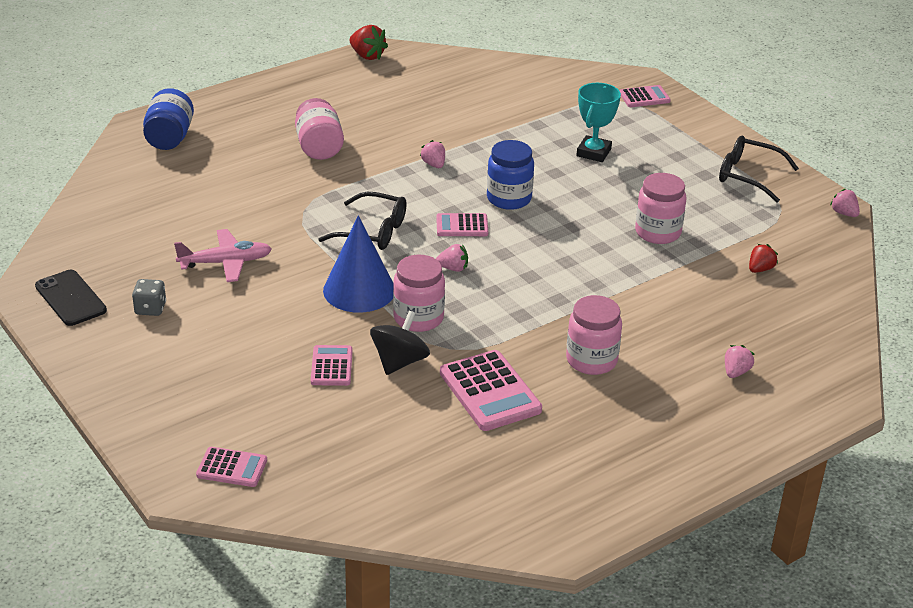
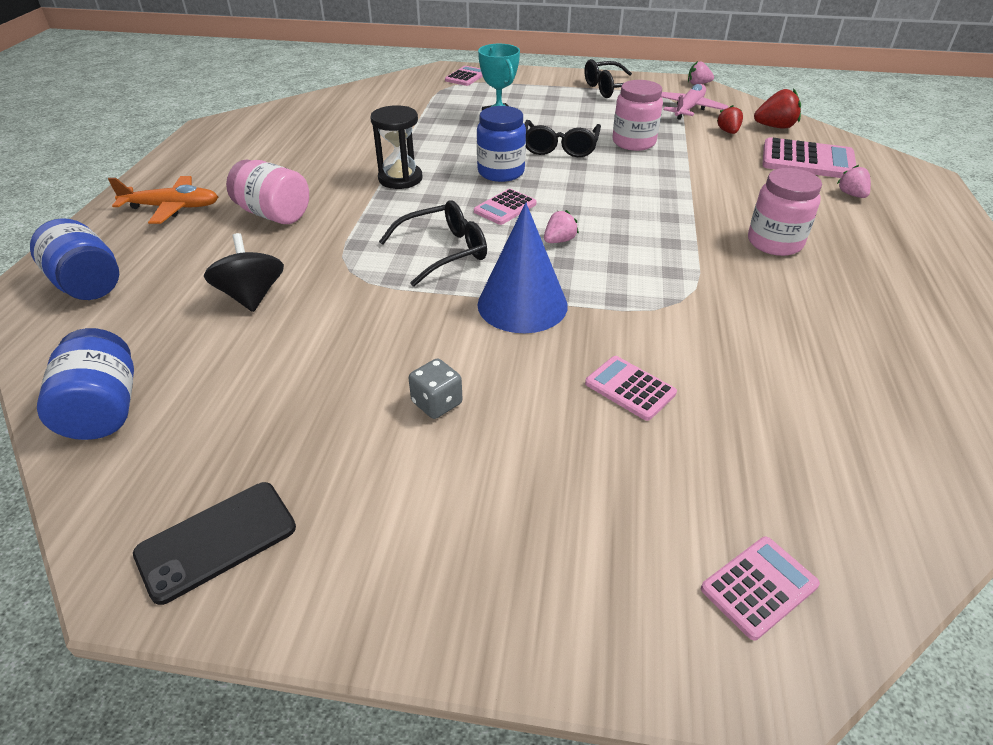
camera: 45 degrees left, 5 degrees up
black phone [35,270,107,326] -> black phone turned 45 degrees counterclockwise [133,482,296,605]
grey dice [132,279,166,316] -> grey dice moved to [408,358,462,419]
pink plane [174,229,272,282] -> pink plane moved to [661,84,728,120]
red strawberry [350,25,388,60] -> red strawberry moved to [754,88,801,129]
black spinning top [370,311,430,375] -> black spinning top moved to [204,233,284,312]
pink jar [393,255,445,332] -> none
pink strawberry [420,140,445,168] -> black hourglass [370,105,422,189]
pink calculator [440,350,542,431] -> pink calculator moved to [763,137,856,178]
none -> blue jar [37,328,134,440]
none -> orange plane [108,176,218,224]
none -> black glasses [524,120,601,157]

